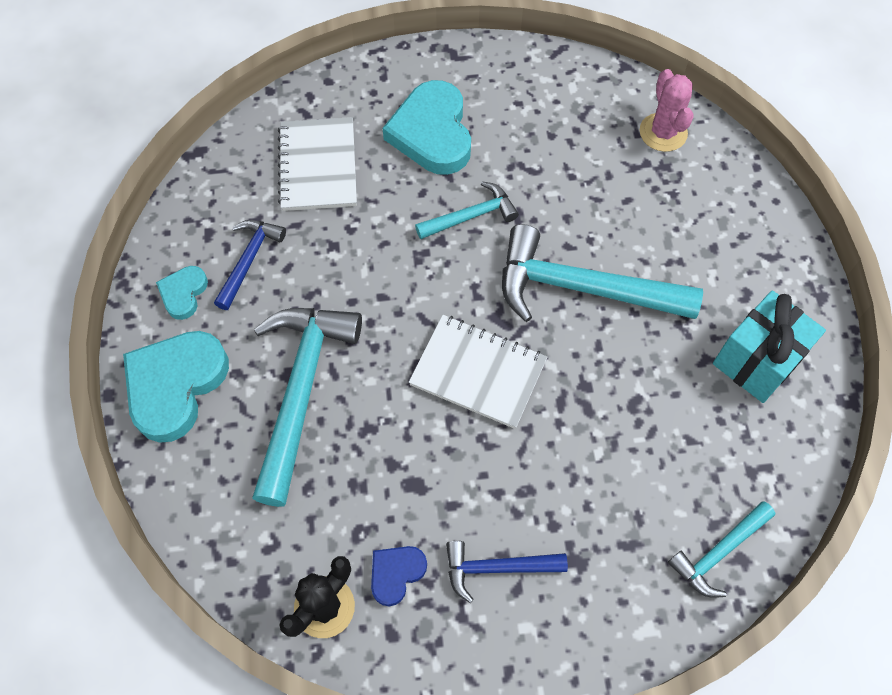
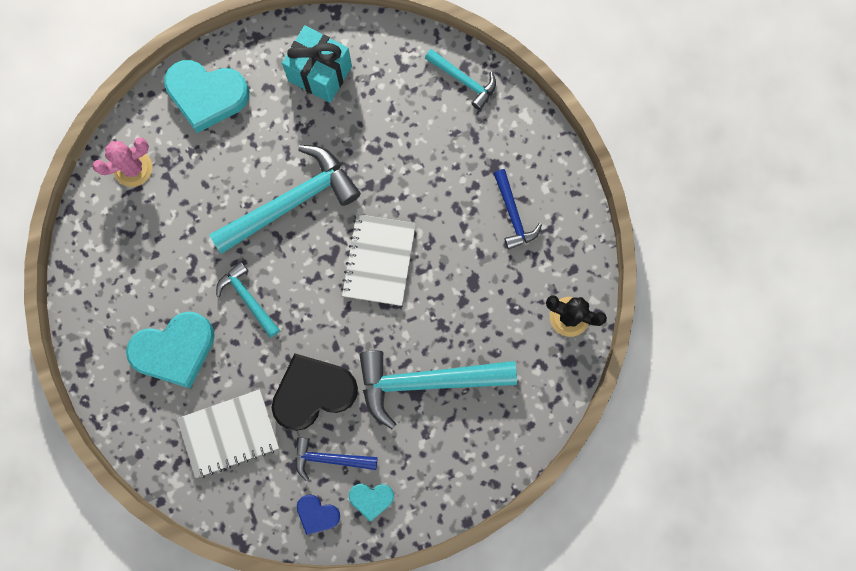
camera: 105 degrees left, 15 degrees up
turquoise heart [123,331,229,443] -> turquoise heart moved to [164,60,249,133]
blue heart [371,546,427,606] -> blue heart moved to [297,494,340,535]
turquoise hammer [502,224,703,322] -> turquoise hammer turned 120 degrees counterclockwise [209,145,361,254]
none -> black heart [271,353,358,431]

